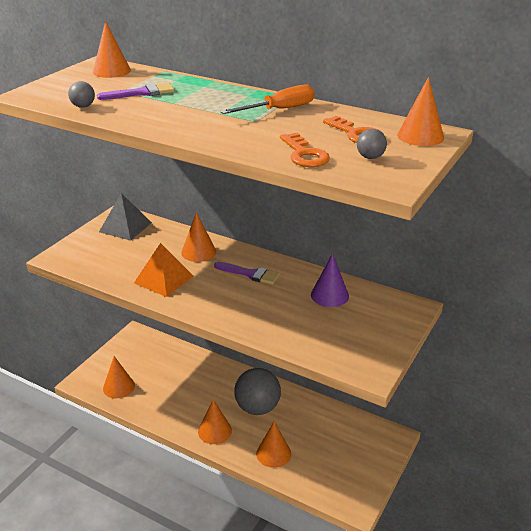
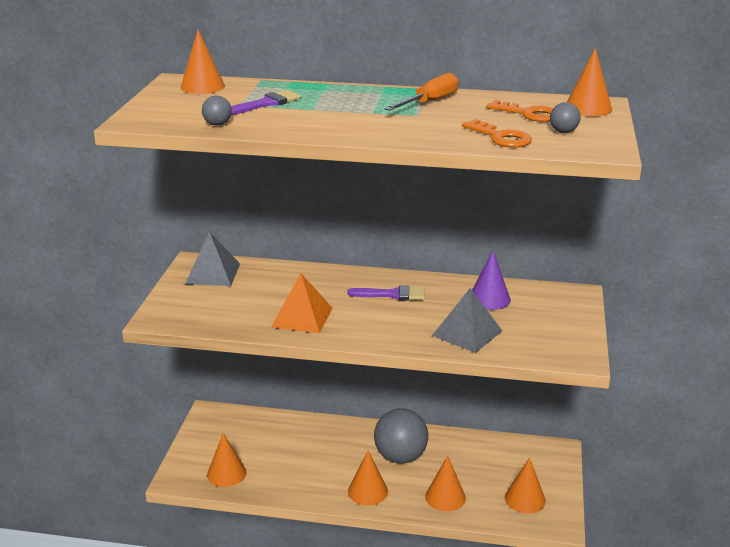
camera: 20 degrees left, 5 degrees down
orange cone [181,212,216,262] -> orange cone moved to [505,457,546,513]
none -> grey pyramid [432,288,502,353]

